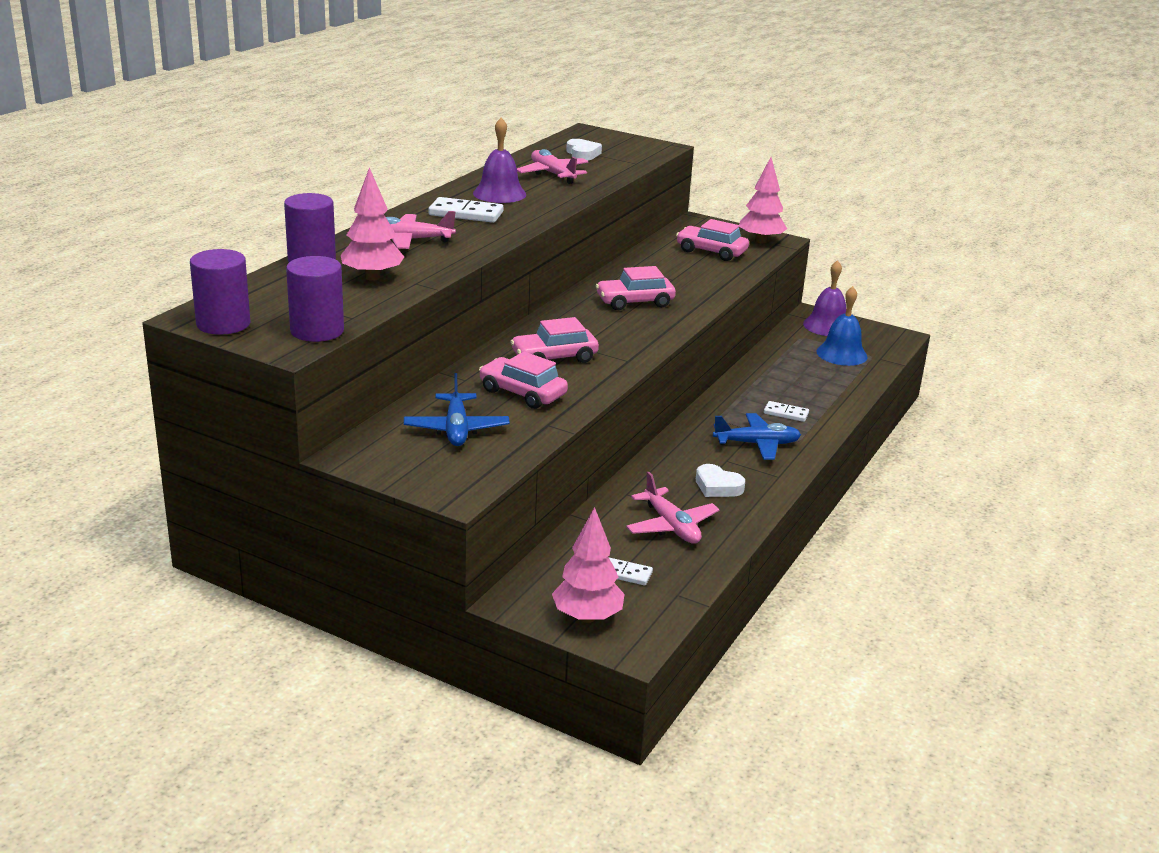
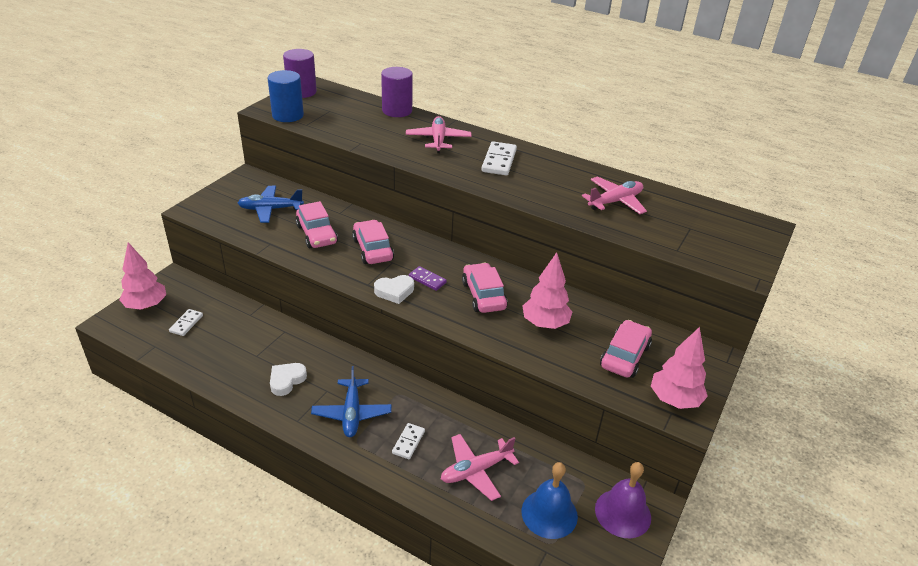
camera: 90 degrees right, 10 degrees up
purple cylinder [286,256,344,342] -> blue cylinder [268,70,304,122]
pink tree [341,167,404,281] -> pink tree moved to [522,252,572,329]
purple bell [473,117,526,203] -> none
pink car [479,351,568,409] -> pink car turned 120 degrees clockwise [295,201,338,248]
white heart [566,139,602,161] -> white heart moved to [374,275,414,304]
pink plane [626,472,719,544] -> pink plane moved to [441,434,519,501]
none -> purple domino [409,266,447,291]

